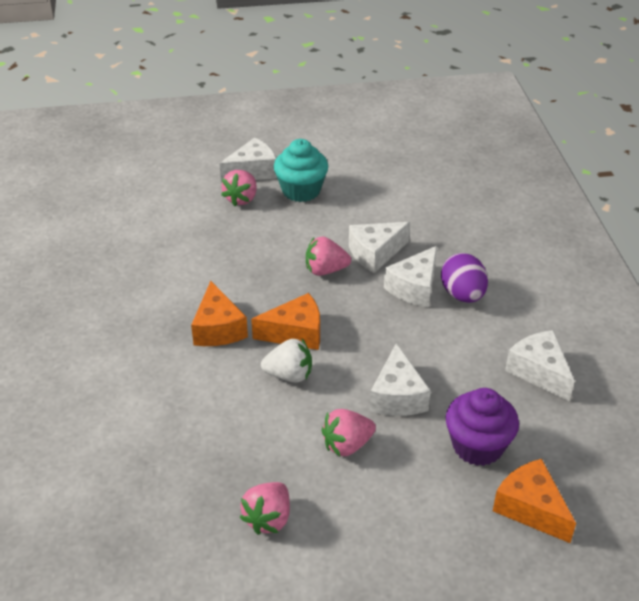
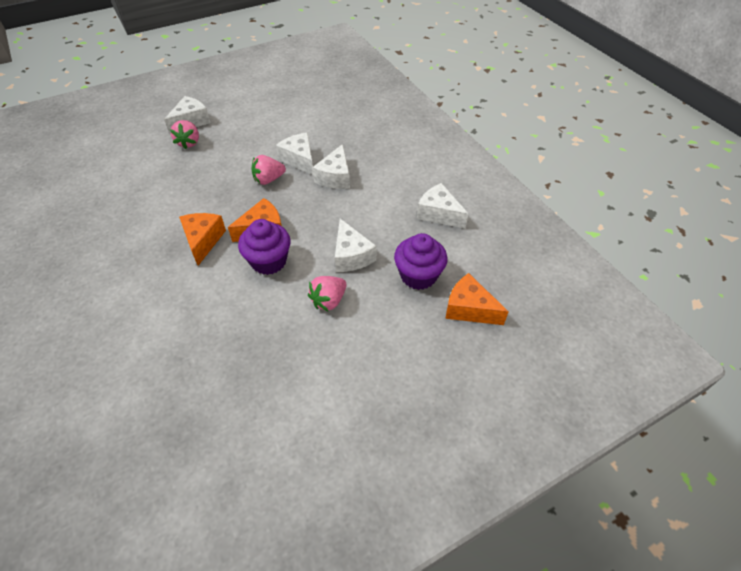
camera: 20 degrees left, 10 degrees up
orange cheese [191,281,248,346] -> orange cheese turned 150 degrees counterclockwise [179,213,226,266]
pink strawberry [239,482,290,535] -> none
white strawberry [261,339,312,382] -> purple cupcake [238,219,290,275]
turquoise cupcake [274,139,328,202] -> none
white cheese [349,222,410,273] -> white cheese turned 105 degrees clockwise [276,133,313,175]
purple egg [441,253,488,303] -> none

